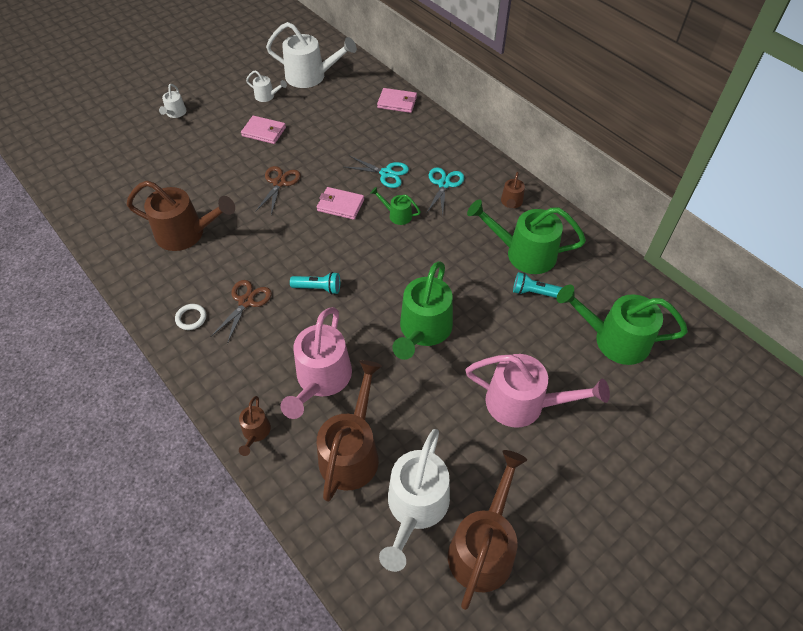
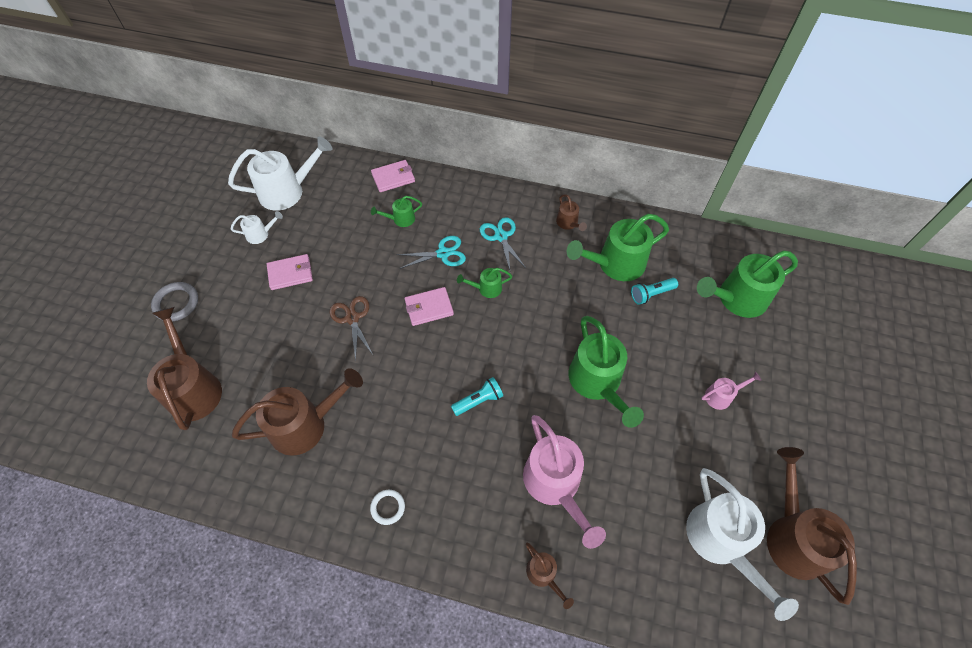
camera: 35 degrees left, 5 degrees up
white watering can [159,84,187,118] -> grey ring [151,282,198,321]
brown scissors [210,280,272,344] -> none
brown watering can [317,360,382,502] -> brown watering can moved to [147,307,222,430]
pink watering can [465,354,610,428] -> pink watering can [701,372,761,410], size x0.48
none -> green watering can [371,196,422,227]

